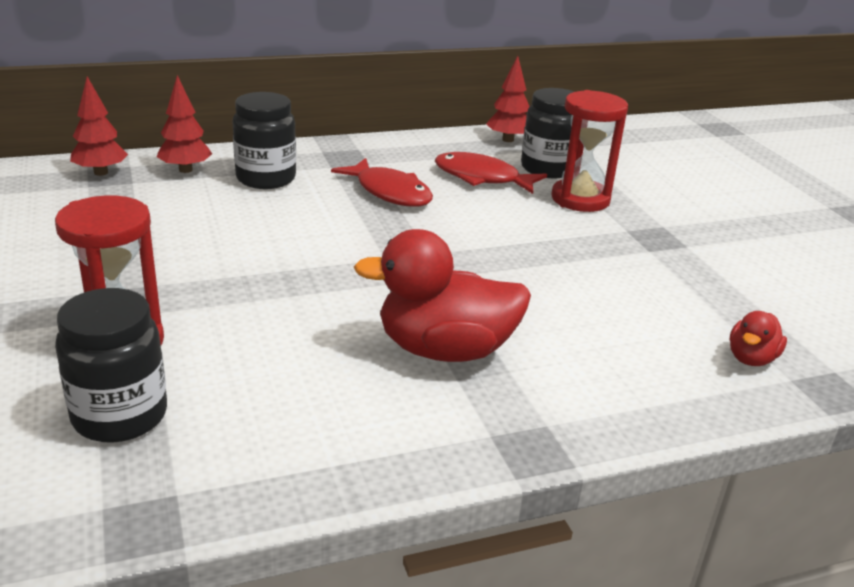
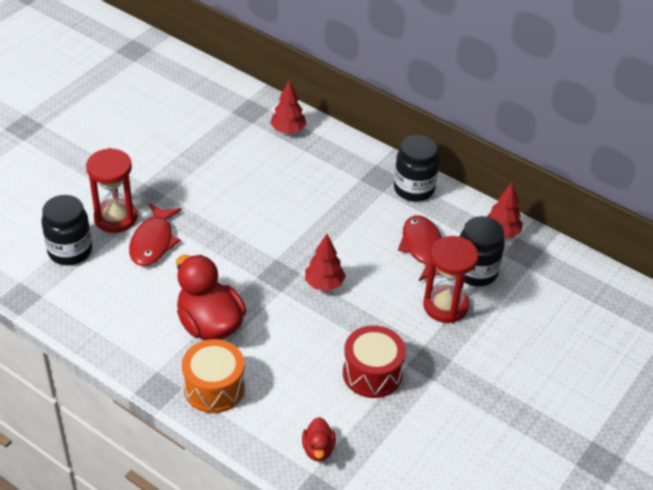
camera: 55 degrees right, 15 degrees up
red tree [70,76,128,176] -> red tree moved to [305,234,346,291]
black jar [232,92,296,189] -> black jar moved to [394,135,439,202]
red fish [331,158,433,207] -> red fish moved to [129,203,182,266]
red duck [730,311,787,366] -> red duck turned 90 degrees counterclockwise [302,417,336,462]
none -> orange drum [182,339,245,413]
none -> red drum [343,325,406,398]

